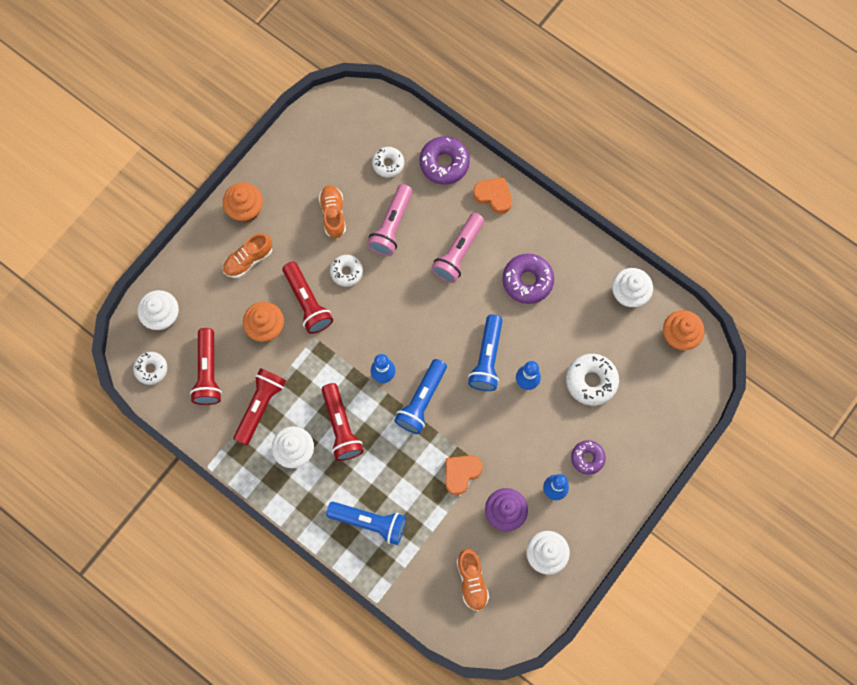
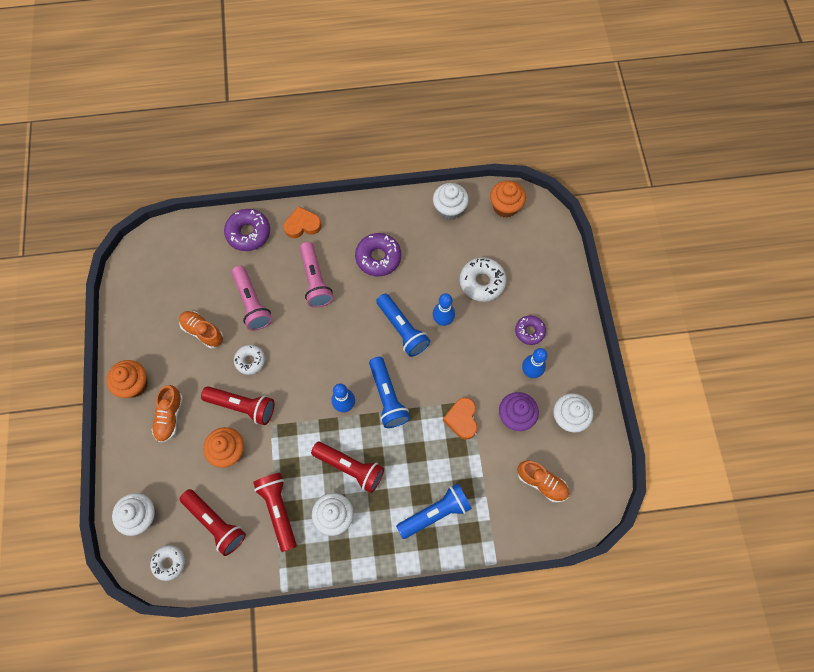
camera: 45 degrees left, 5 degrees down
white donut [372,147,404,178] -> none

